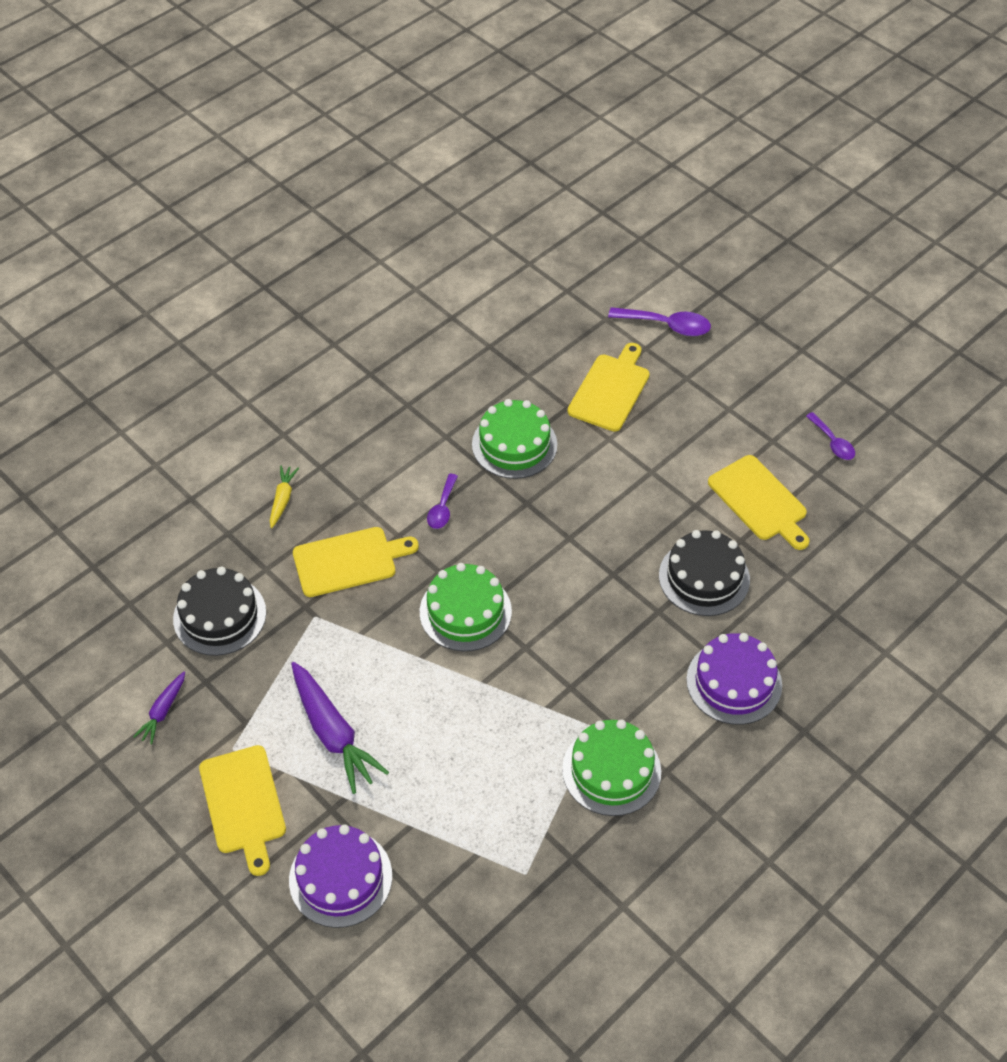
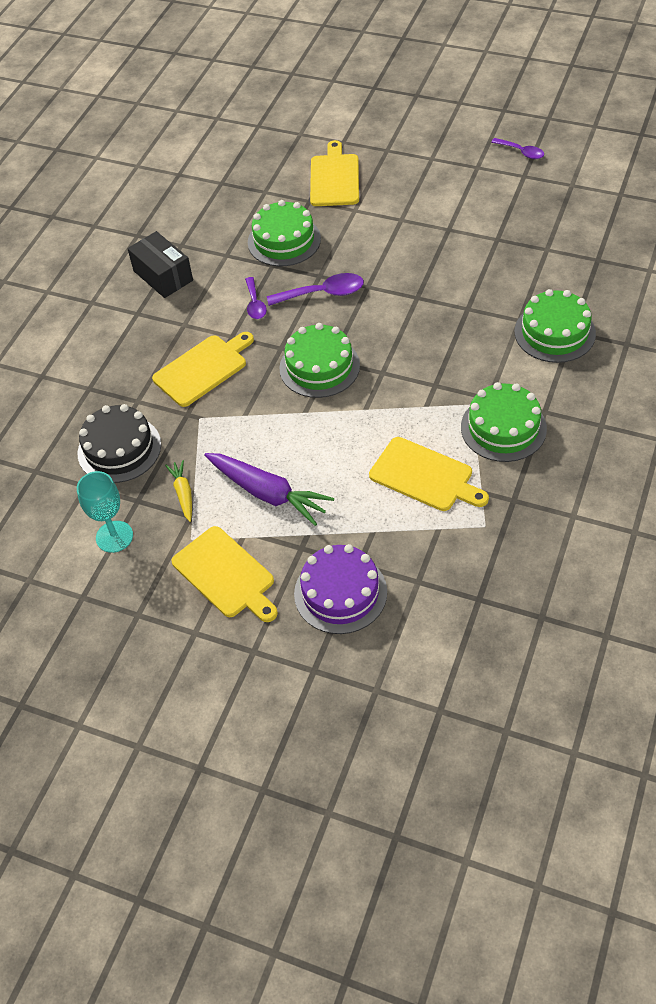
camera: 20 degrees left, 0 degrees up
purple carrot [133,671,185,744] -> turquoise goblet [77,471,133,553]
yellow carrot [270,466,299,528] -> yellow carrot moved to [165,460,192,522]
purple spoon [608,307,711,336] -> purple spoon moved to [267,273,364,306]
black cake [659,530,750,616] -> none
purple cake [686,633,782,725] -> green cake [514,289,596,363]
yellow cutting board [708,455,810,550] -> yellow cutting board moved to [369,437,489,511]
none -> black box [127,231,193,298]

